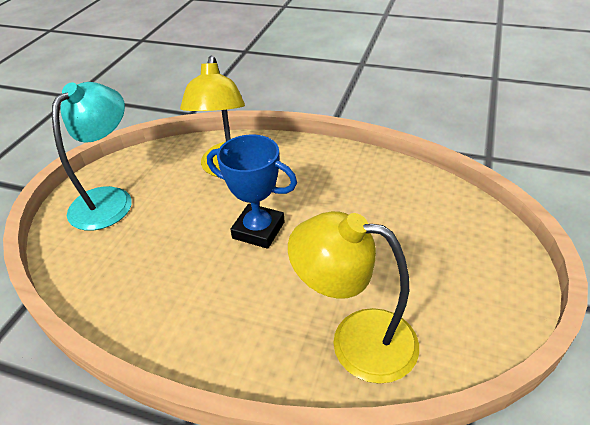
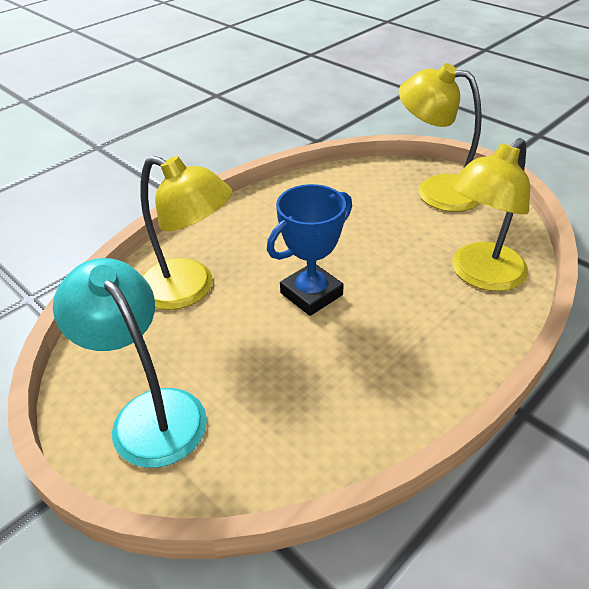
camera: 65 degrees left, 0 degrees up
none -> yellow lamp [399,63,482,212]

